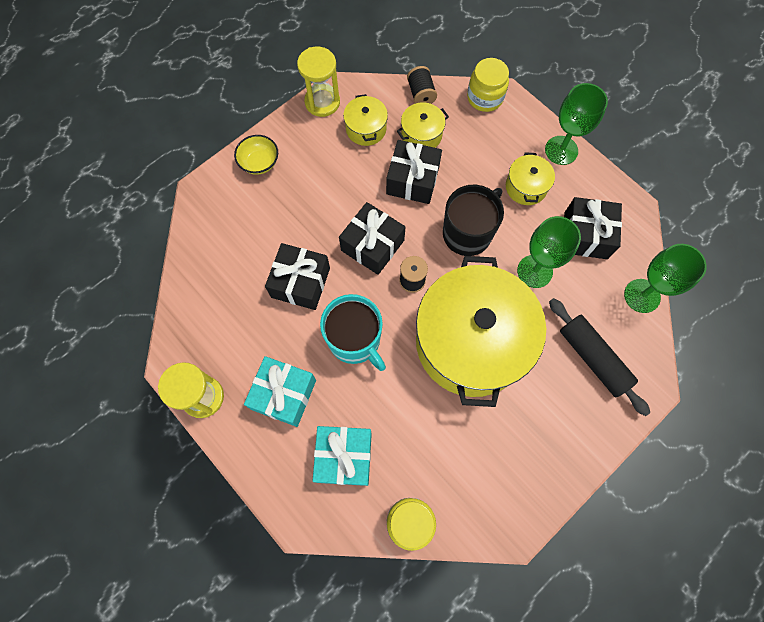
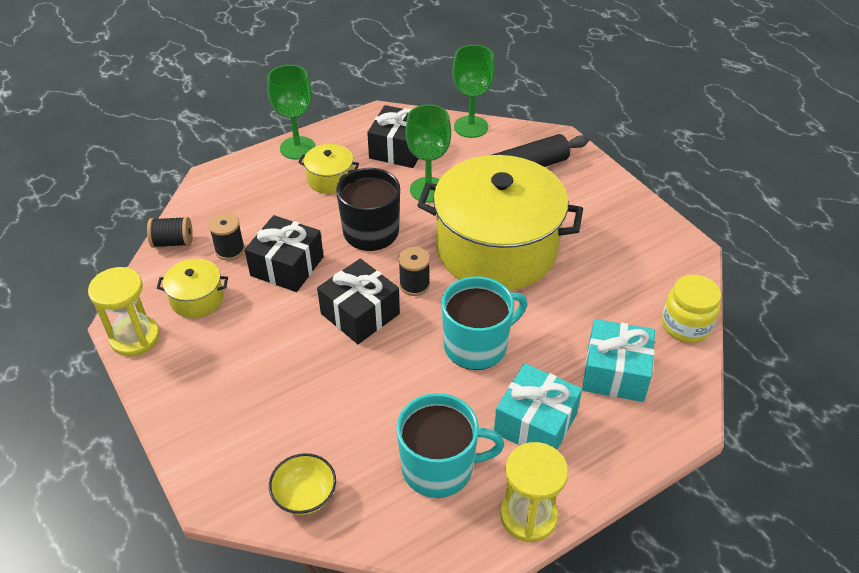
camera: 80 degrees left, 25 degrees down
yellow bowl [234,135,278,175] -> yellow bowl moved to [269,453,336,515]
black gift [265,243,330,310] -> none
yellow pot [397,102,449,148] -> black spool [208,213,245,260]
yellow jar [467,58,509,112] -> none
none -> turquoise mug [396,393,505,498]

